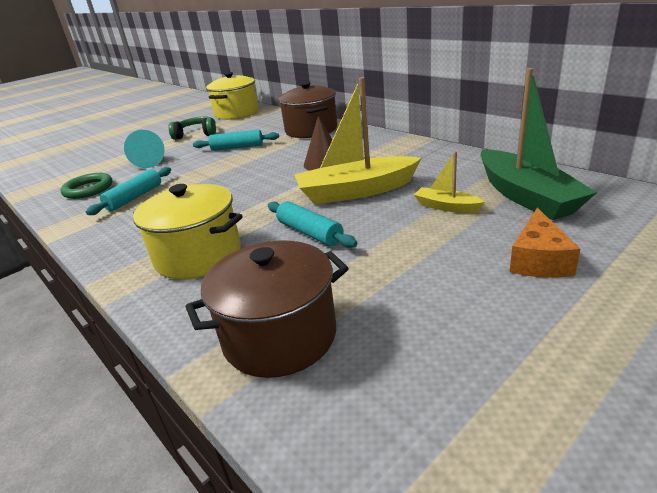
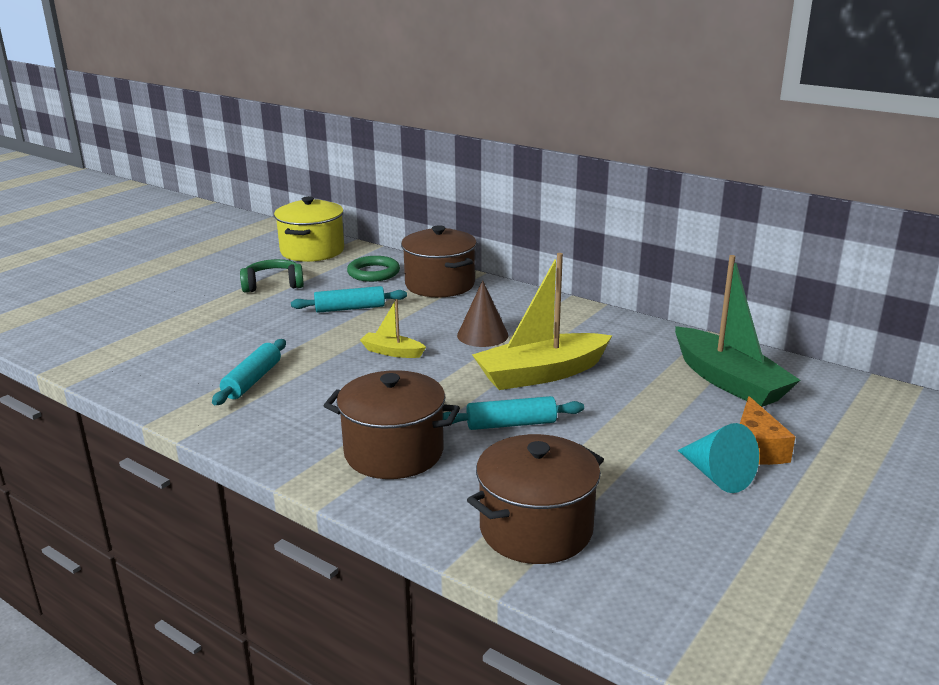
camera: 15 degrees left, 5 degrees down
green ring [60,173,112,199] -> green ring moved to [347,256,400,282]
turquoise cone [124,130,165,168] -> turquoise cone moved to [678,423,759,493]
yellow pot [133,184,243,279] -> brown pot [324,370,460,479]
turquoise rolling pin [268,201,357,248] -> turquoise rolling pin turned 45 degrees counterclockwise [443,396,584,430]
yellow boat [414,152,485,213] -> yellow boat moved to [360,299,426,358]

